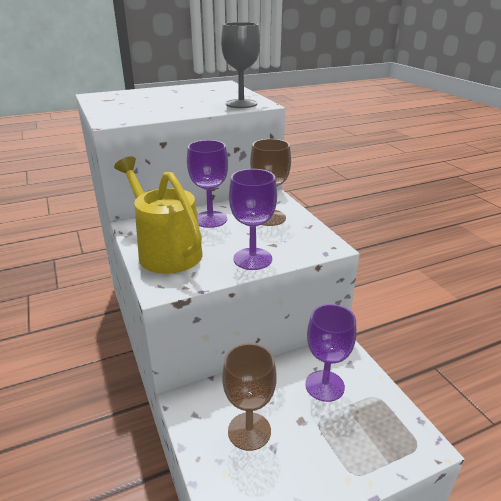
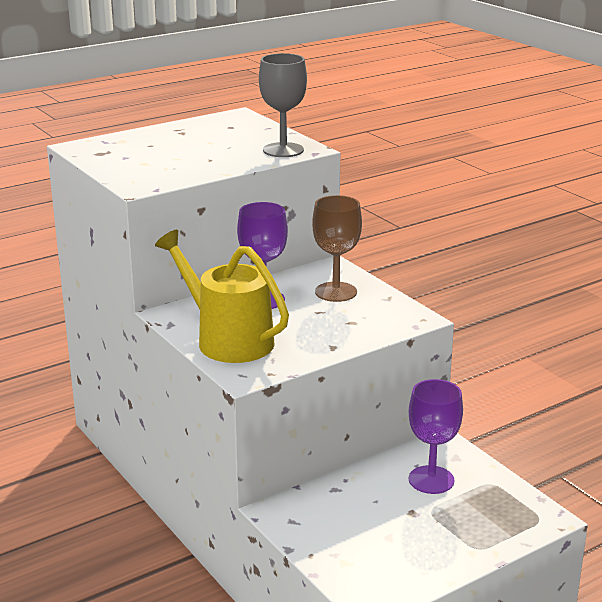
camera: 10 degrees left, 5 degrees down
brown goblet [222,343,277,451] -> none
purple goblet [229,169,277,270] -> none

